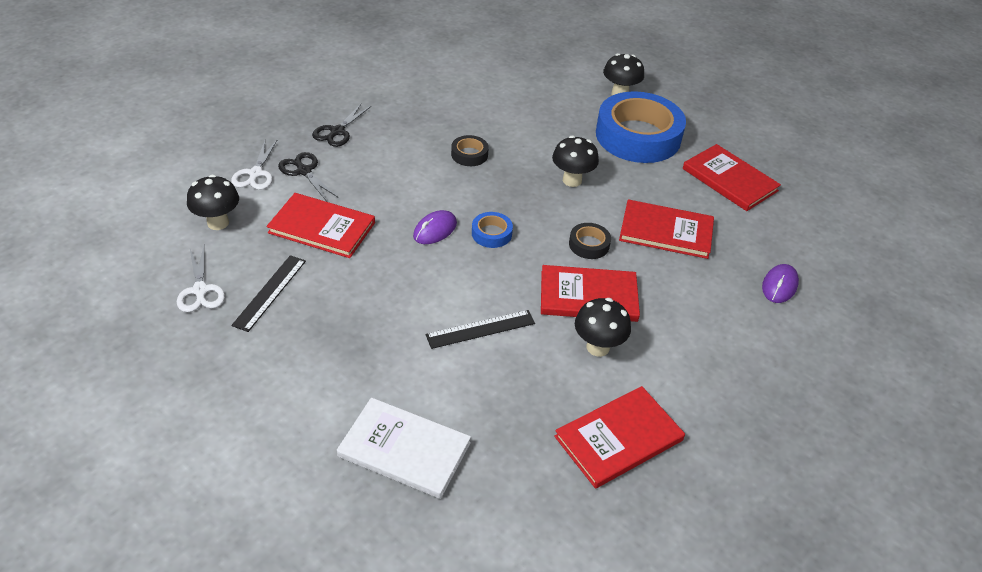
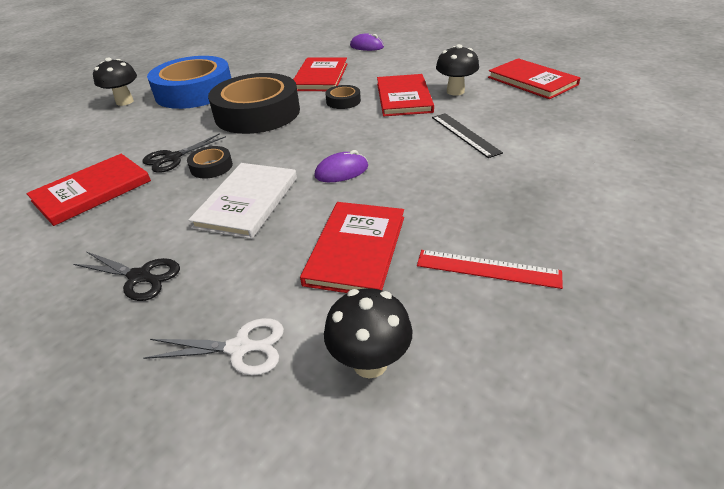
camera: 90 degrees left, 5 degrees down
white scissors [177,247,225,312] -> none
black ruler [231,255,306,332] -> red ruler [417,250,563,289]
black scissors [278,152,338,200] -> black scissors moved to [143,133,226,173]
white book [337,398,471,499] -> white book moved to [188,163,297,239]
purple mouse [413,210,457,244] -> purple mouse turned 60 degrees counterclockwise [314,150,368,182]
blue tape [472,212,513,248] -> none
black mushroom [552,136,599,187] -> black tape [208,73,300,134]
red book [683,144,781,211] -> red book moved to [26,154,151,226]

